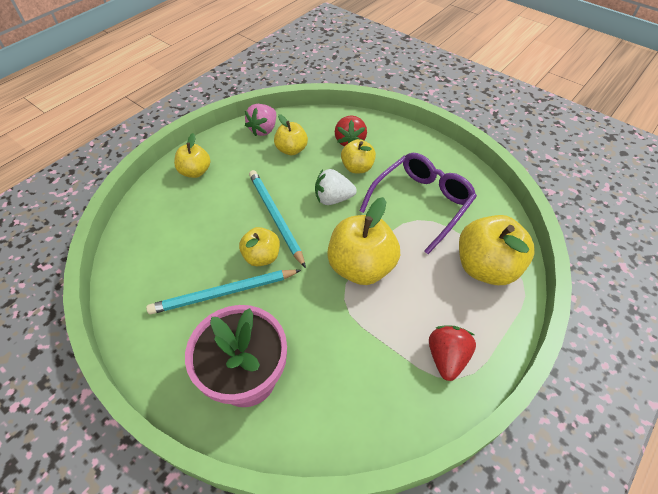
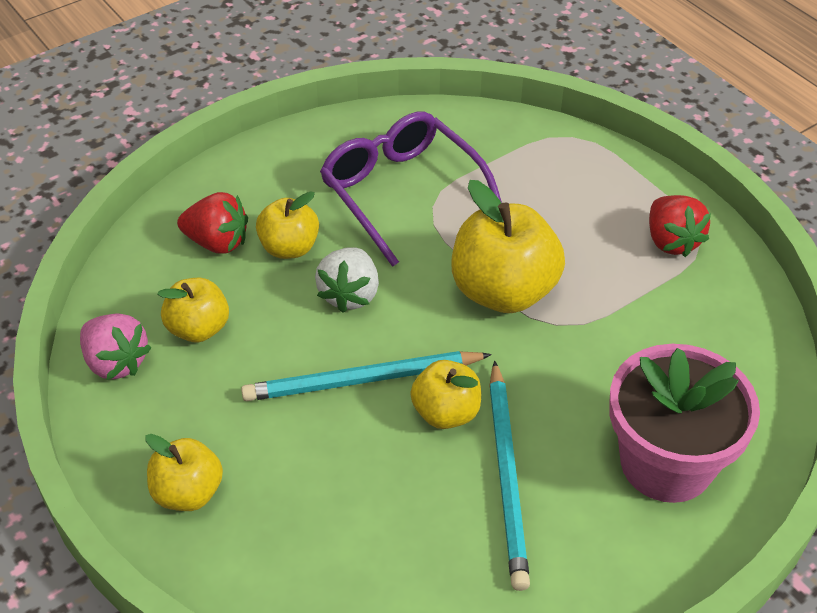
camera: 75 degrees left, 5 degrees down
red strawberry [429,325,476,381] -> red strawberry turned 135 degrees counterclockwise [649,195,711,257]
yellow apple [459,215,534,285] -> none

